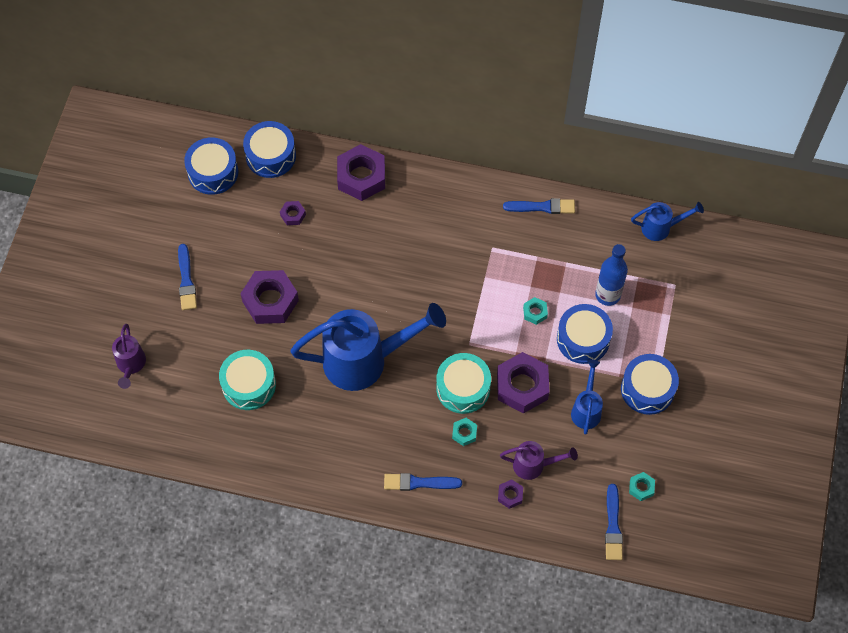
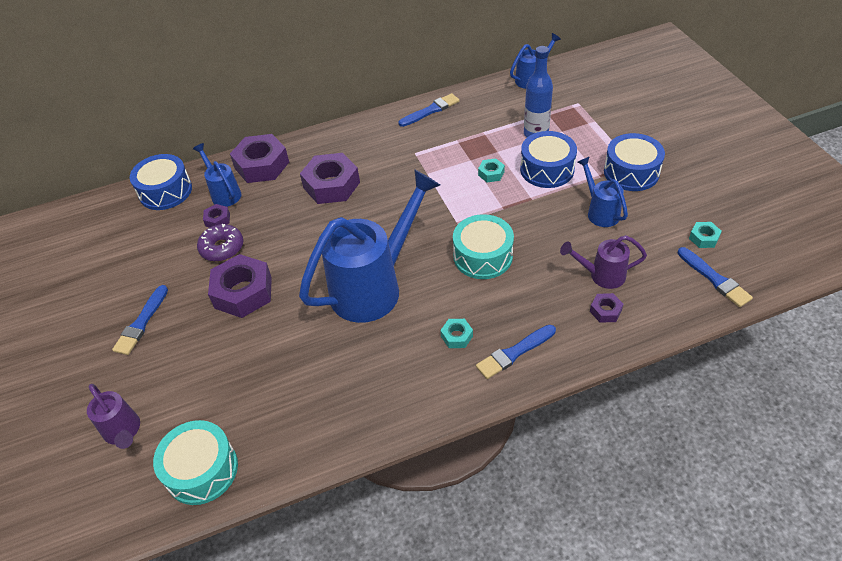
camera: 30 degrees left, 15 degrees down
blue brush [178,244,197,310] -> blue brush turned 60 degrees clockwise [112,285,168,355]
blue drum [184,137,238,195] -> none
turquoise drum [219,350,276,410] -> turquoise drum moved to [153,420,238,505]
turquoise nut [452,418,477,446] -> turquoise nut moved to [440,319,473,348]
purple nut [497,352,549,414] -> purple nut moved to [300,153,360,204]
purple watering can [500,441,578,480] -> purple watering can turned 150 degrees counterclockwise [560,235,647,289]
none -> blue watering can [193,143,241,207]
none -> purple donut [197,224,243,262]

